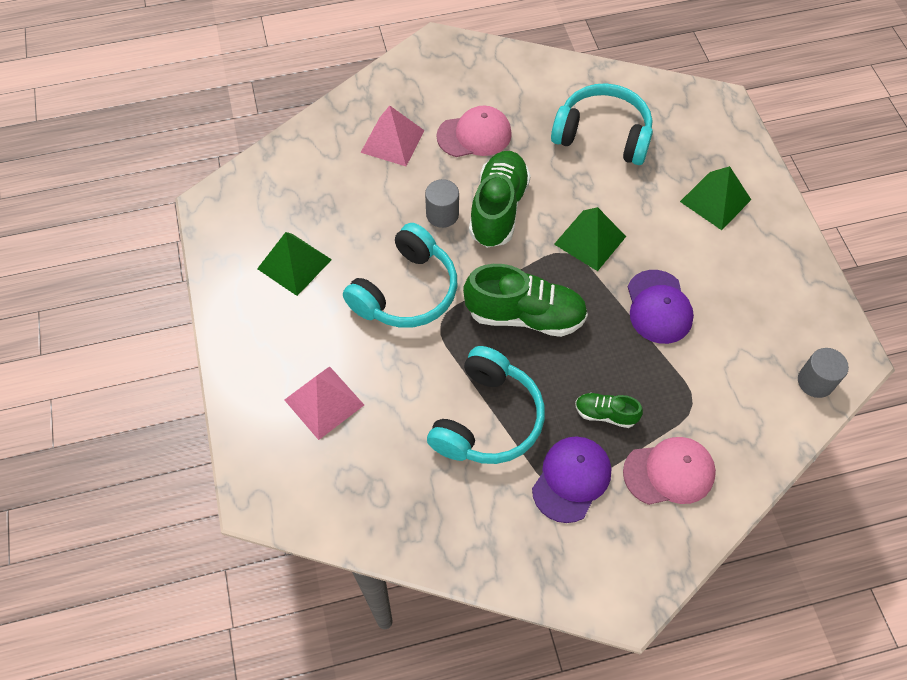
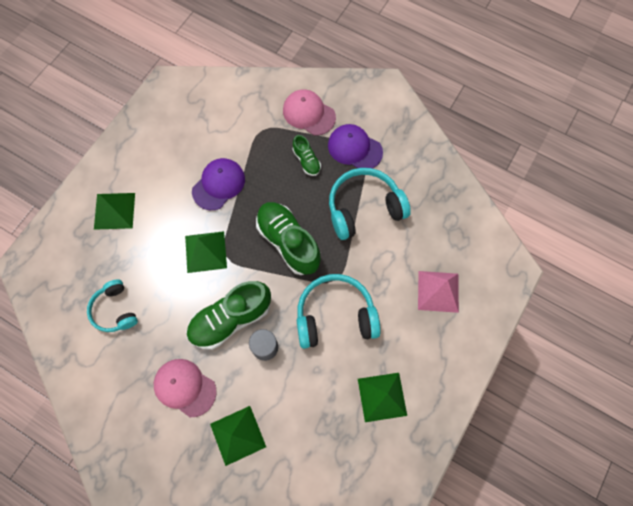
camera: 135 degrees left, 10 degrees up
pink pyramid [361,105,425,166] -> green pyramid [210,406,266,466]
purple cap [532,436,611,523] -> purple cap turned 45 degrees clockwise [328,124,383,169]
turquoise headphones [551,83,653,165] -> turquoise headphones [87,279,138,332], size x0.62
grey cylinder [798,348,849,398] -> none

